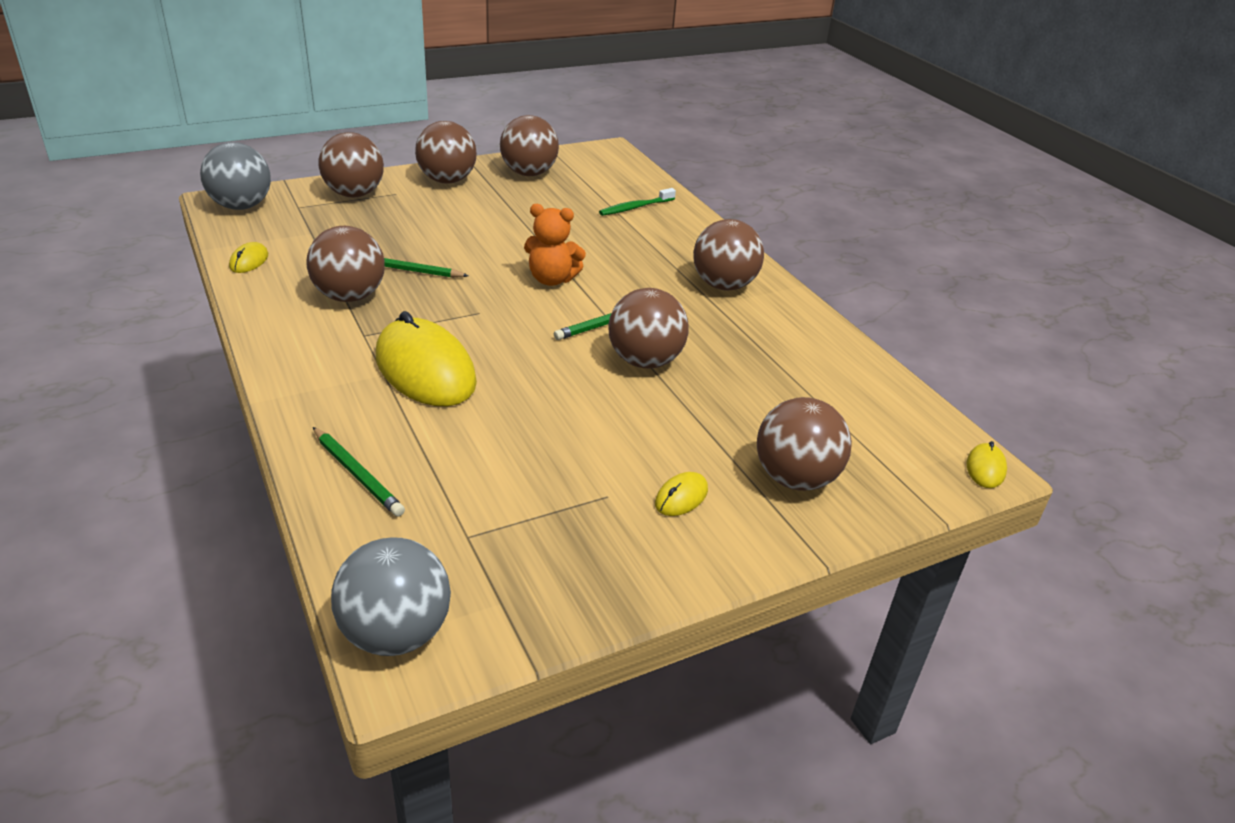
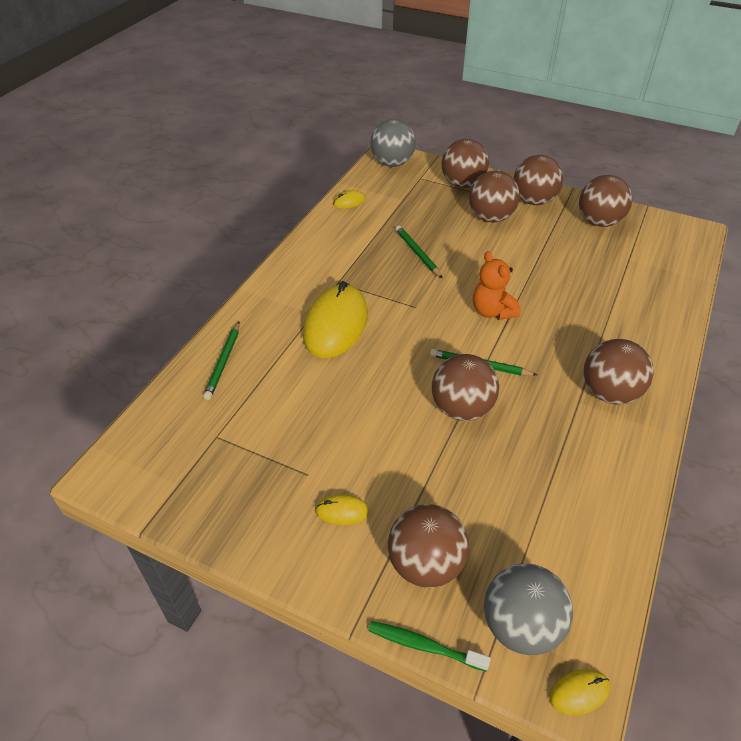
camera: 55 degrees right, 10 degrees up
brown ball [307,226,385,302] -> brown ball moved to [469,171,520,222]
grey ball [331,537,451,656] -> grey ball moved to [484,563,573,655]
green toothbrush [599,188,676,216] -> green toothbrush moved to [368,621,491,672]

